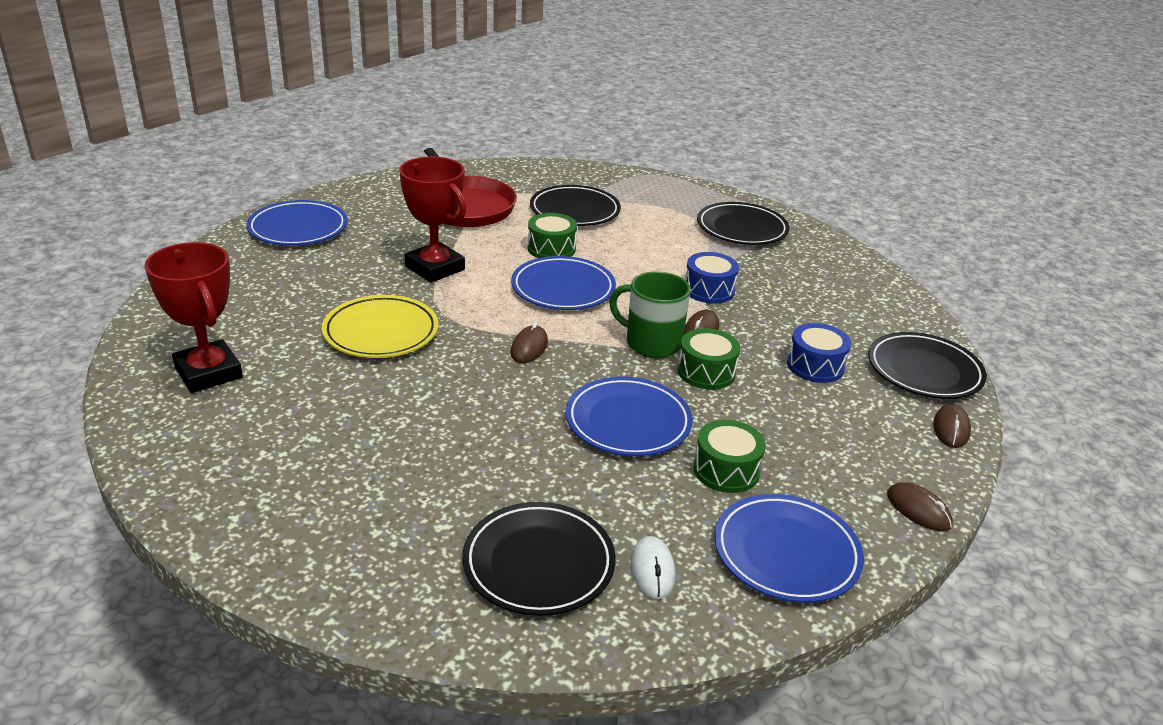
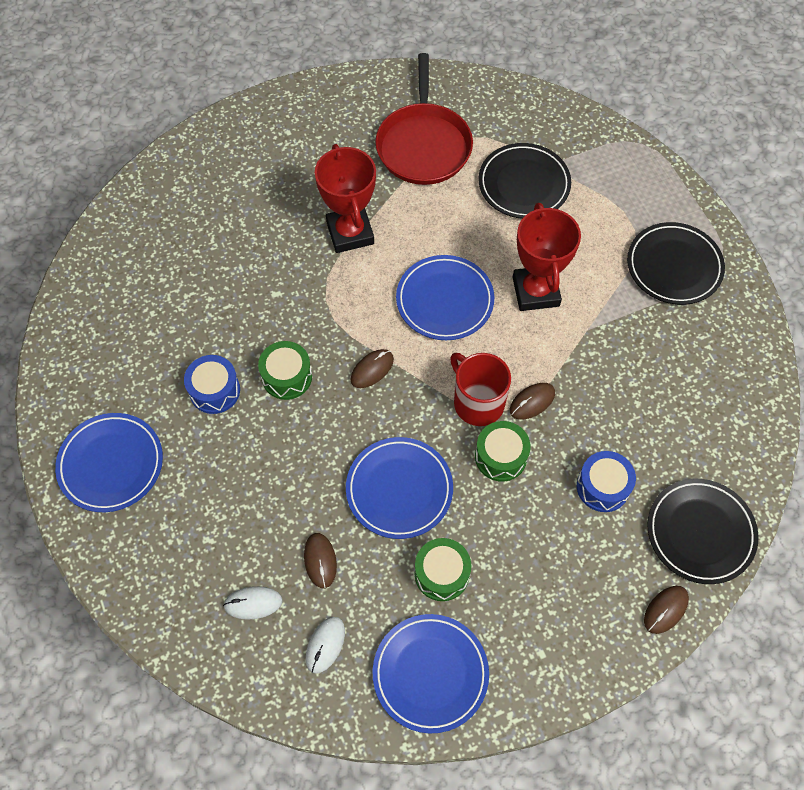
camera: 30 degrees right, 30 degrees up
red trophy [145,242,243,393] -> red trophy moved to [512,203,581,311]
blue plate [247,200,348,246] -> blue plate moved to [55,413,163,512]
yellow plate [322,295,439,358] -> none
black plate [463,502,616,616] -> white mouse [223,586,283,619]
green drum [528,213,577,258] -> green drum moved to [258,341,312,400]
green mug [609,272,691,358] -> red mug [450,353,511,426]
blue drum [685,252,739,304] -> blue drum moved to [184,355,240,414]
brown mouse [887,482,953,531] -> brown mouse moved to [304,533,337,588]

